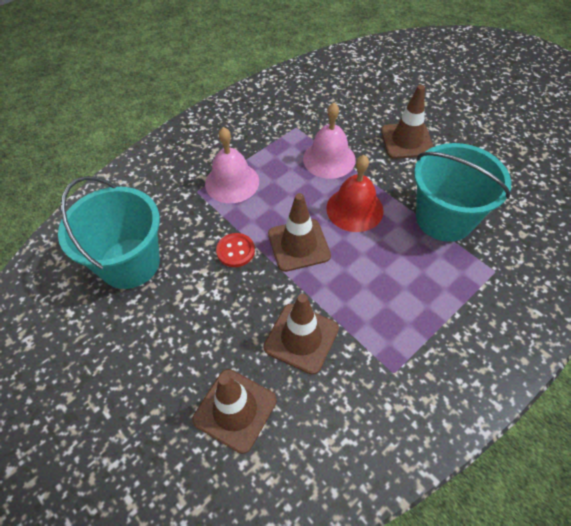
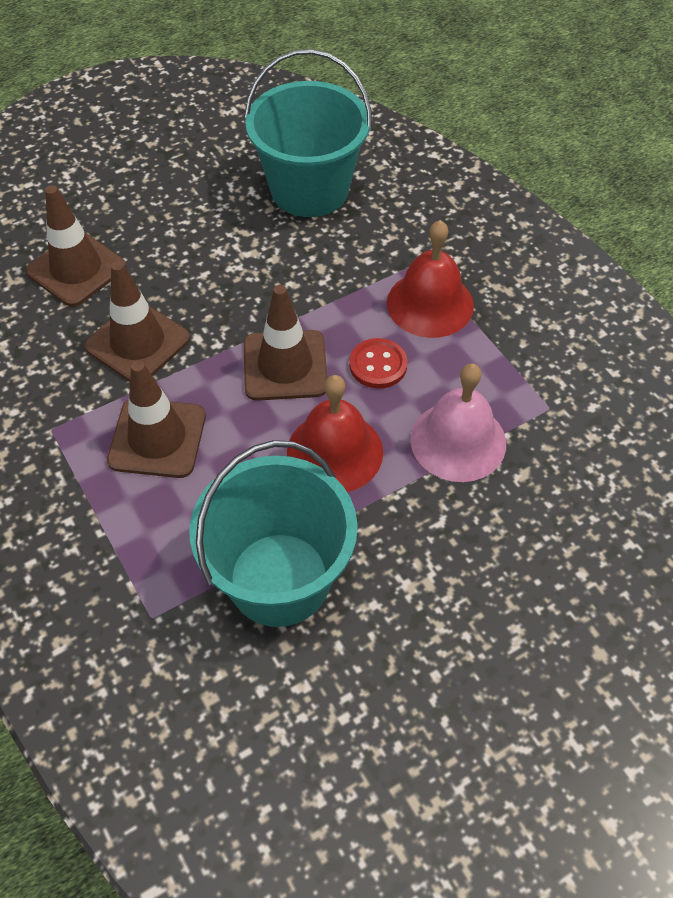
camera: 100 degrees right, 0 degrees up
pink bell [205,127,259,203] -> red bell [387,220,474,338]
red button [216,233,255,267] -> red button moved to [349,338,408,389]
brown traffic cone [381,85,434,159] -> brown traffic cone moved to [107,361,206,478]

